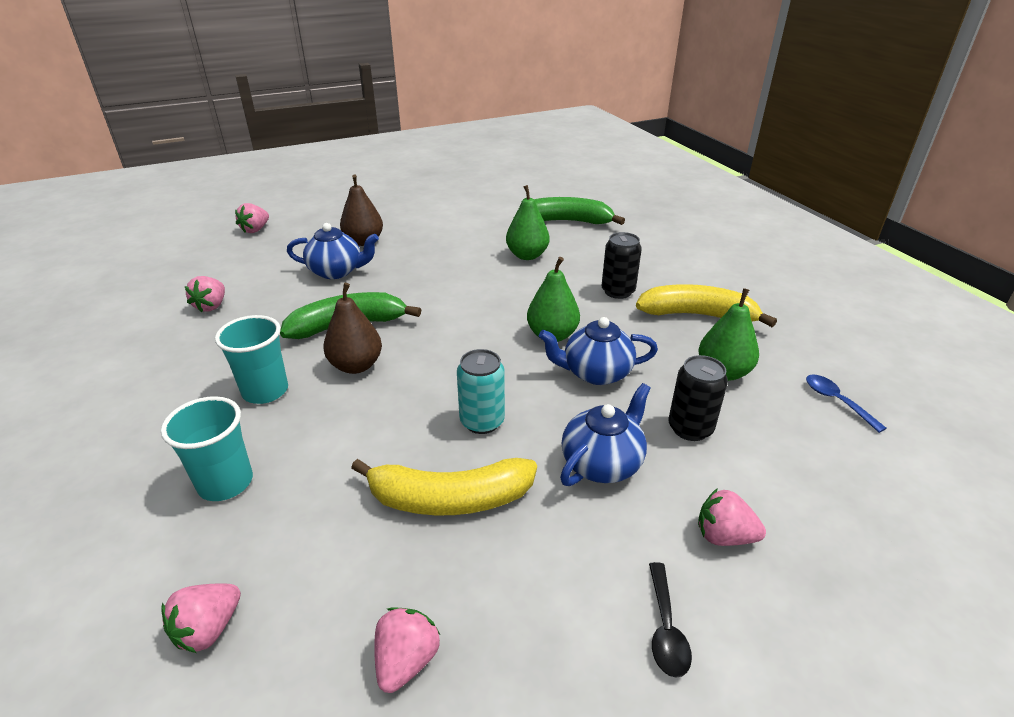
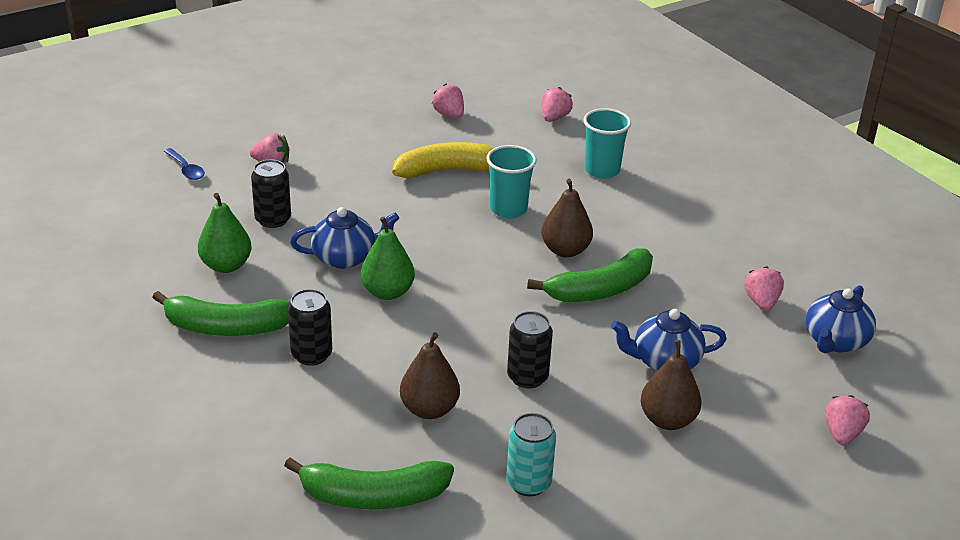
camera: 170 degrees right, 0 degrees up
turquoise cup [215,315,288,404] -> turquoise cup moved to [486,145,537,218]
pink strawberry [374,607,440,693] -> pink strawberry turned 135 degrees clockwise [432,84,464,118]
turquoise can [457,349,505,434] -> turquoise can moved to [506,413,556,496]
green pear [506,185,549,260] -> brown pear [400,332,460,419]
blue teapot [560,383,651,486] -> blue teapot moved to [806,285,876,353]
yellow banana [636,284,777,327] -> green banana [152,291,290,336]
black spoon [649,562,692,677] -> none
blue spoon [806,374,887,433] -> blue spoon moved to [164,148,205,180]
none -> black can [507,311,553,389]

